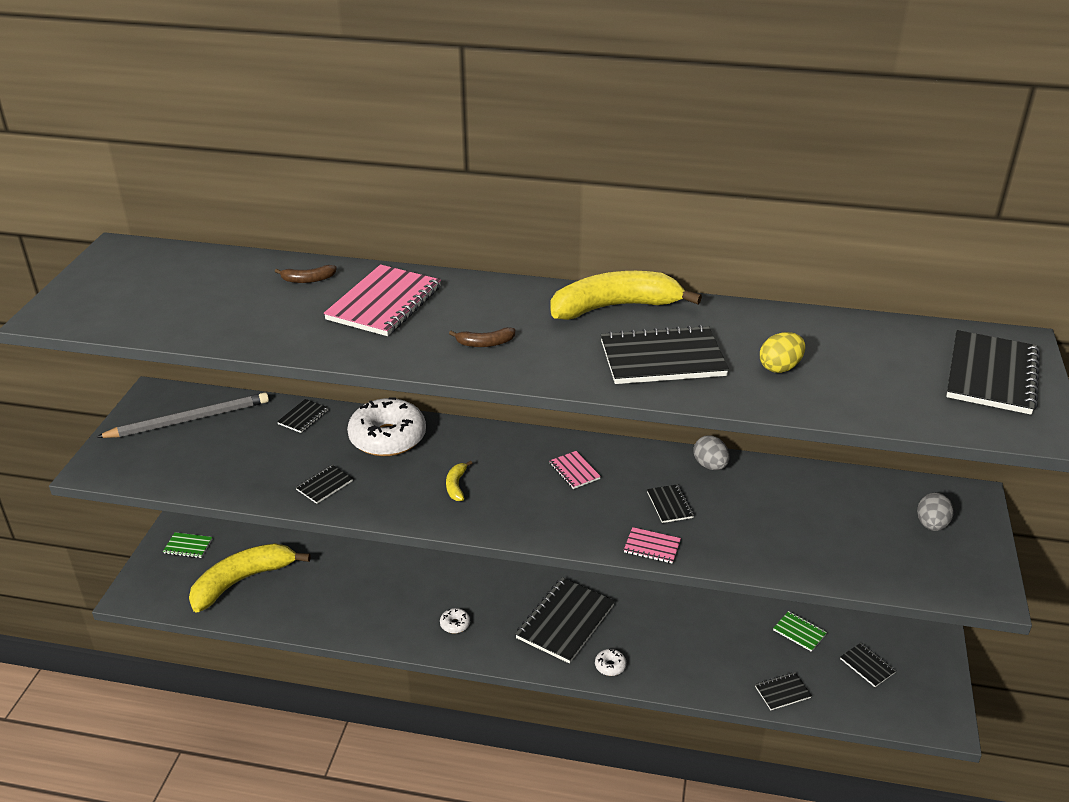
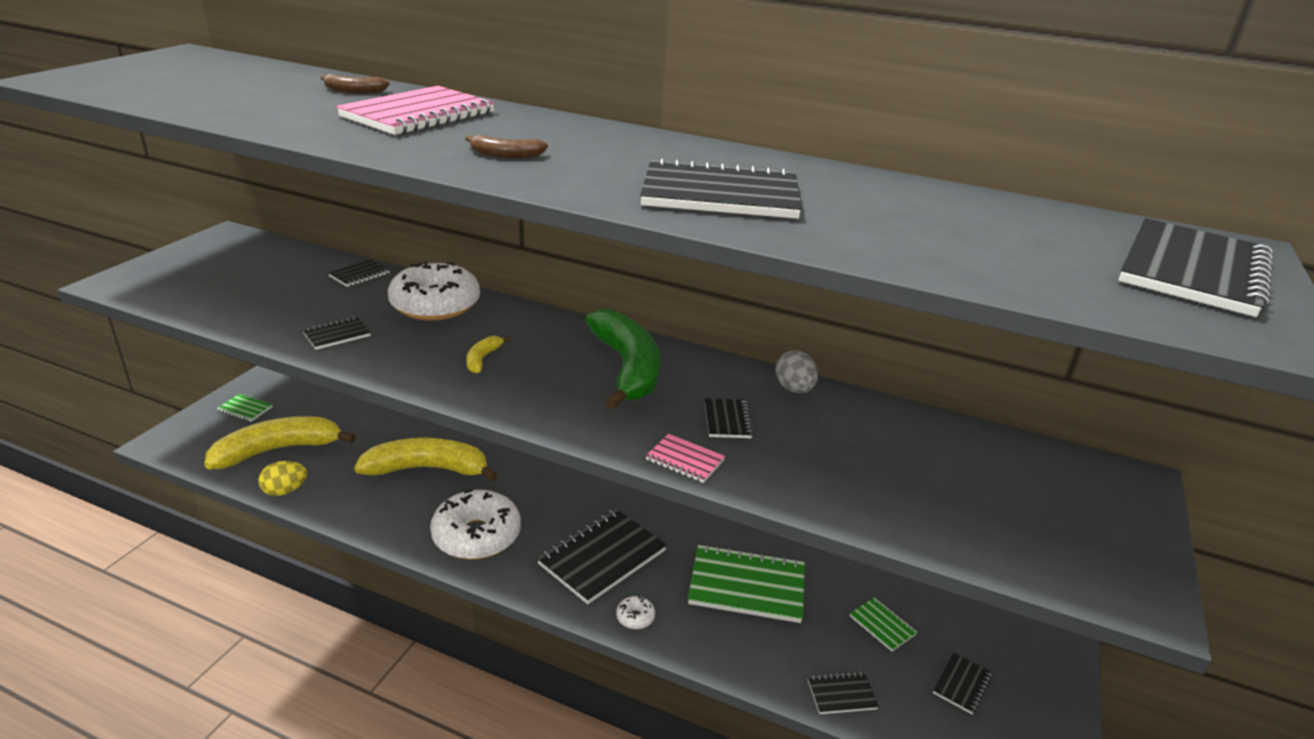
camera: 10 degrees right, 5 degrees down
grey pencil [96,392,269,438] -> none
white donut [440,608,470,634] -> white donut [430,489,521,560], size x2.49
yellow banana [550,271,702,320] -> yellow banana moved to [354,438,498,482]
pink notebook [550,451,601,489] -> green banana [585,309,660,409]
yellow egg [760,332,805,373] -> yellow egg moved to [258,461,307,496]
black notebook [840,643,896,687] -> black notebook turned 60 degrees clockwise [933,653,992,714]
grey egg [917,493,954,531] -> none
none -> green notebook [688,544,805,623]

